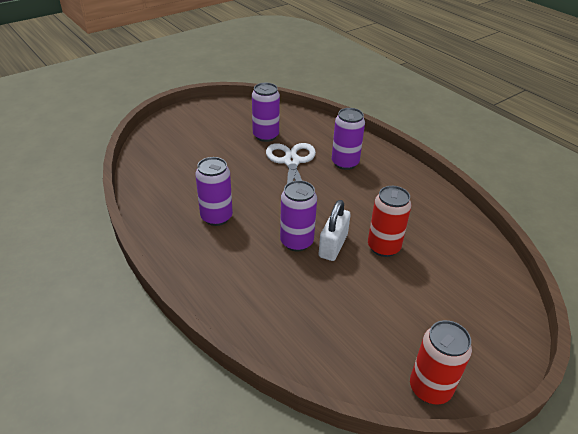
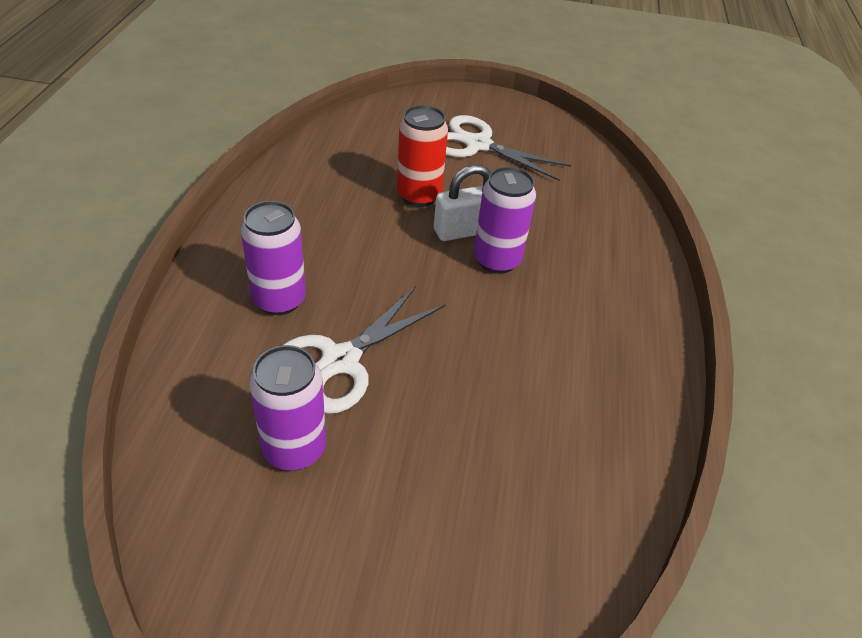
camera: 135 degrees left, 5 degrees up
purple can [195,157,233,226] -> none
red can [410,320,472,404] -> none
none -> white scissors [446,115,571,181]

